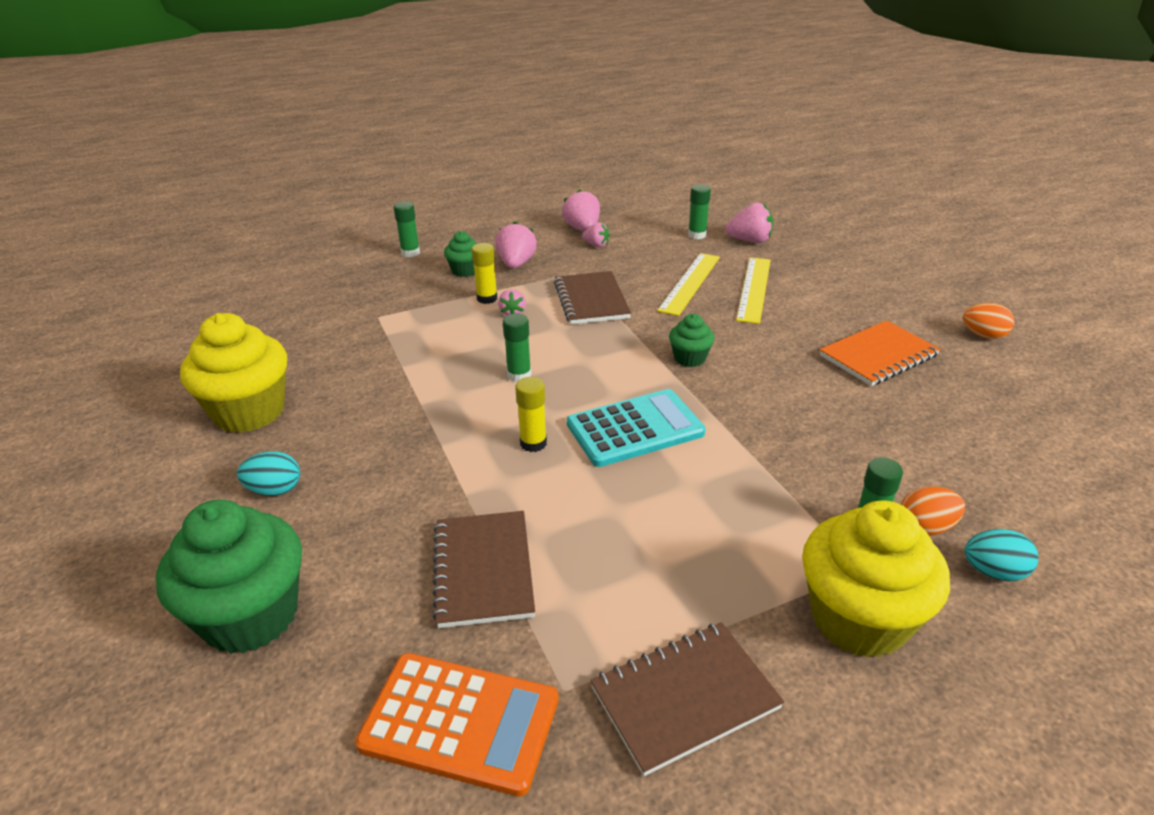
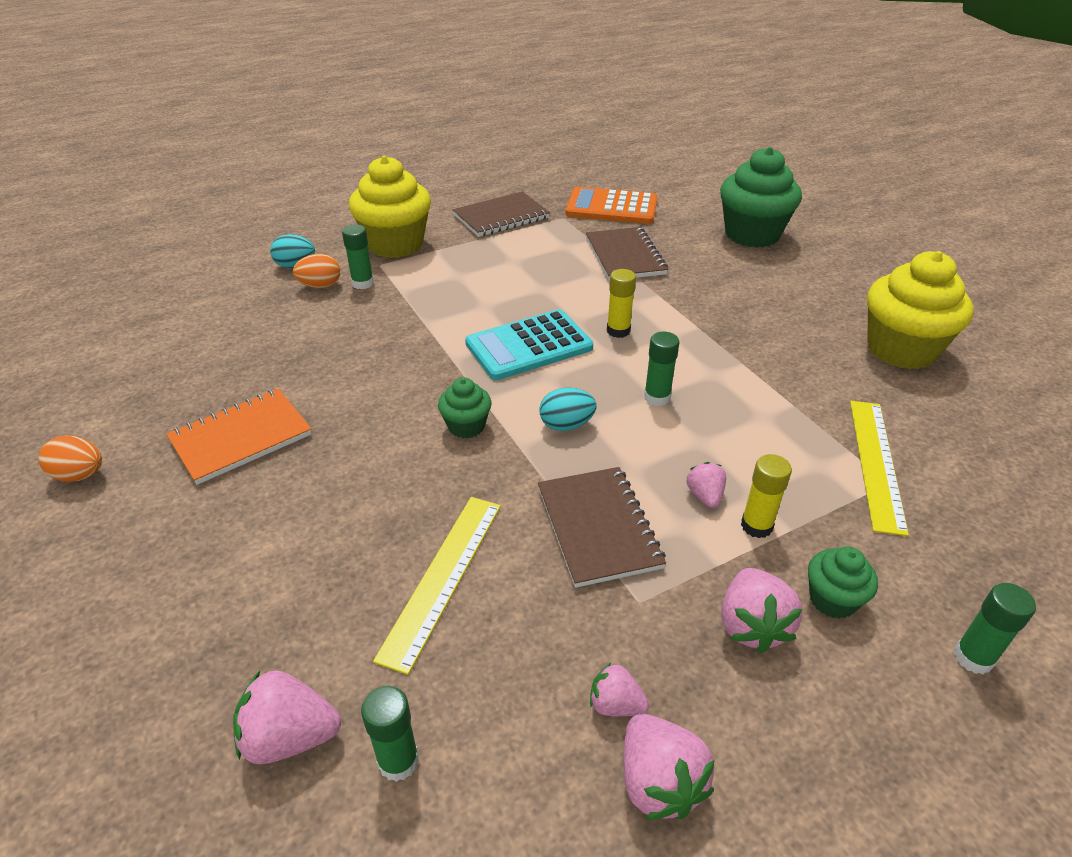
camera: 175 degrees right, 5 degrees up
turquoise egg [237,451,300,496] -> turquoise egg moved to [539,388,596,431]
yellow ruler [736,257,771,324] -> yellow ruler moved to [850,401,909,536]

